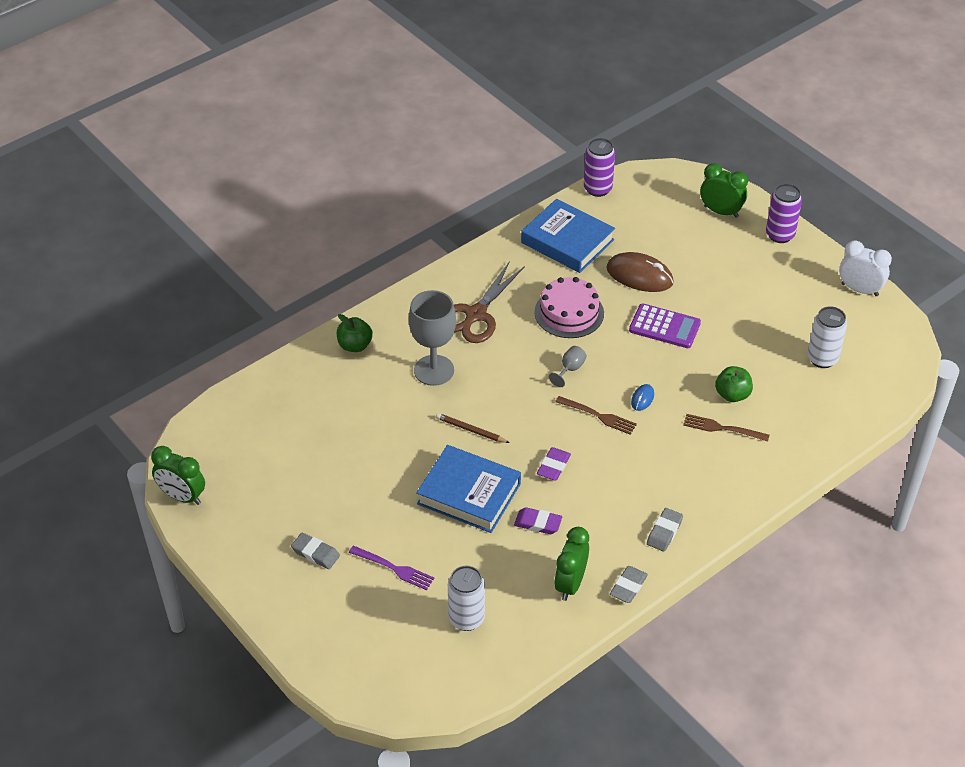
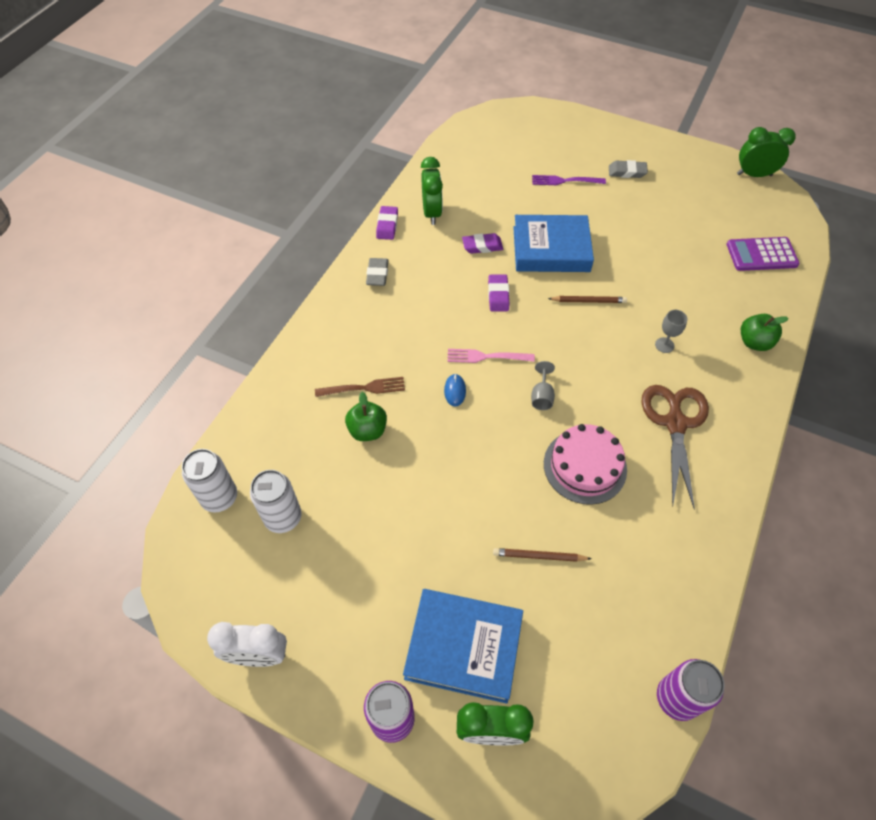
camera: 155 degrees right, 10 degrees up
grey goblet [409,290,456,386] -> grey goblet [655,310,688,353], size x0.45
white can [448,566,485,631] -> white can moved to [182,449,237,512]
blue book [521,199,615,273] -> blue book moved to [403,589,523,704]
brown fork [555,396,637,435] -> pink fork [447,349,535,363]
brown mouse [606,252,674,292] -> brown pencil [493,548,591,562]
grey eraser [610,566,648,603] -> purple eraser [376,206,398,240]
purple calculator [629,303,701,348] -> purple calculator moved to [727,237,800,271]

